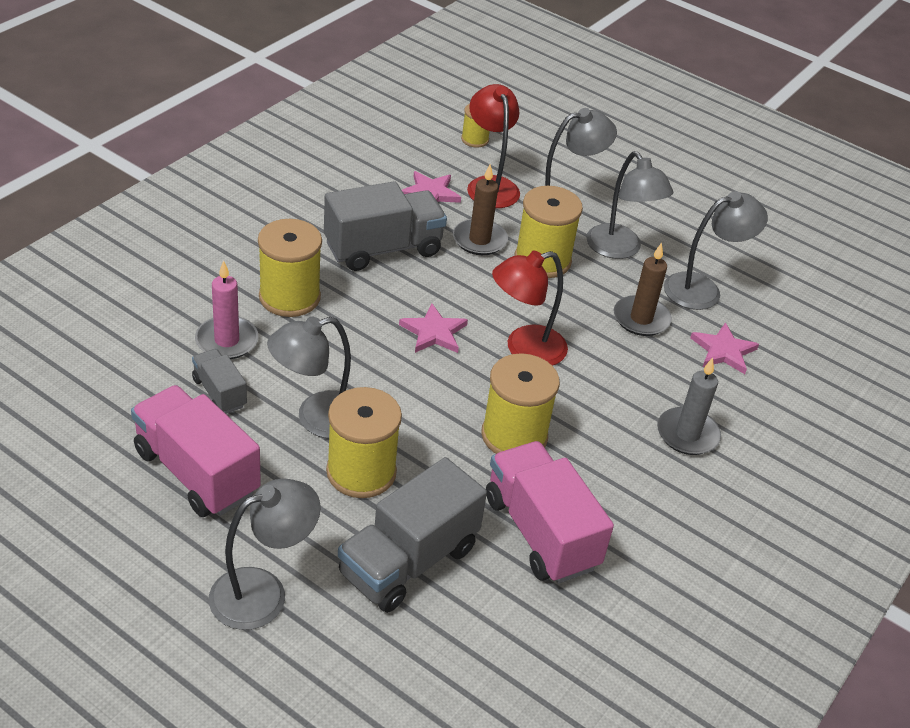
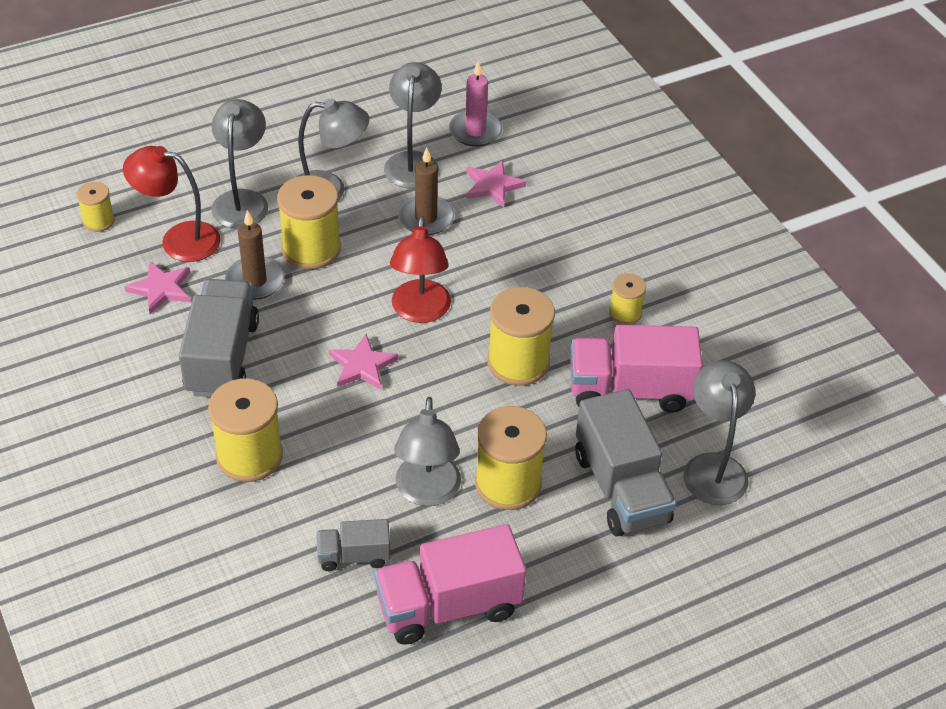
camera: 60 degrees left, 5 degrees up
pink candle [195,260,258,359] -> pink candle moved to [449,61,502,147]
grey lamp [209,478,321,630] -> grey lamp moved to [684,360,755,505]
grey candle [657,358,721,455] -> none
none -> yellow spool [609,273,646,325]

